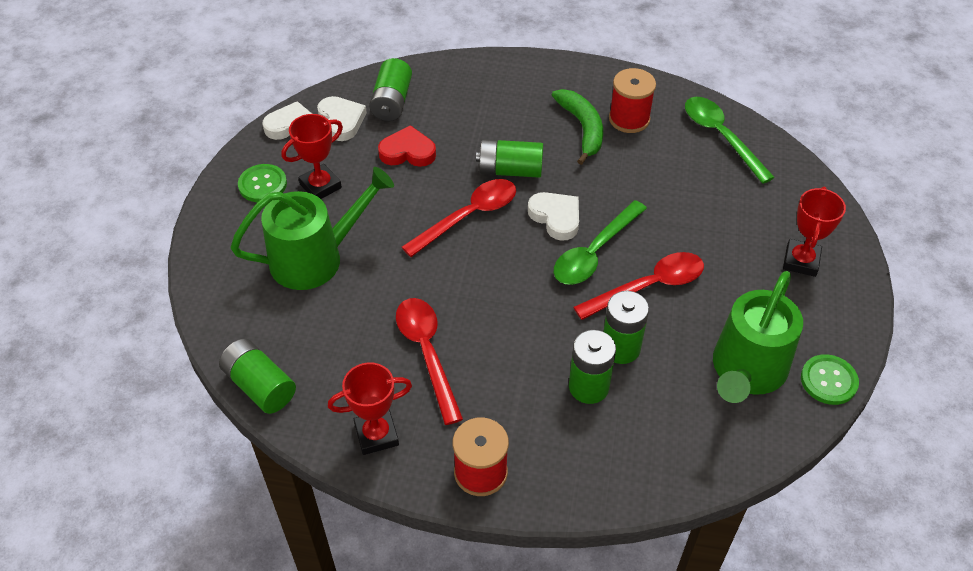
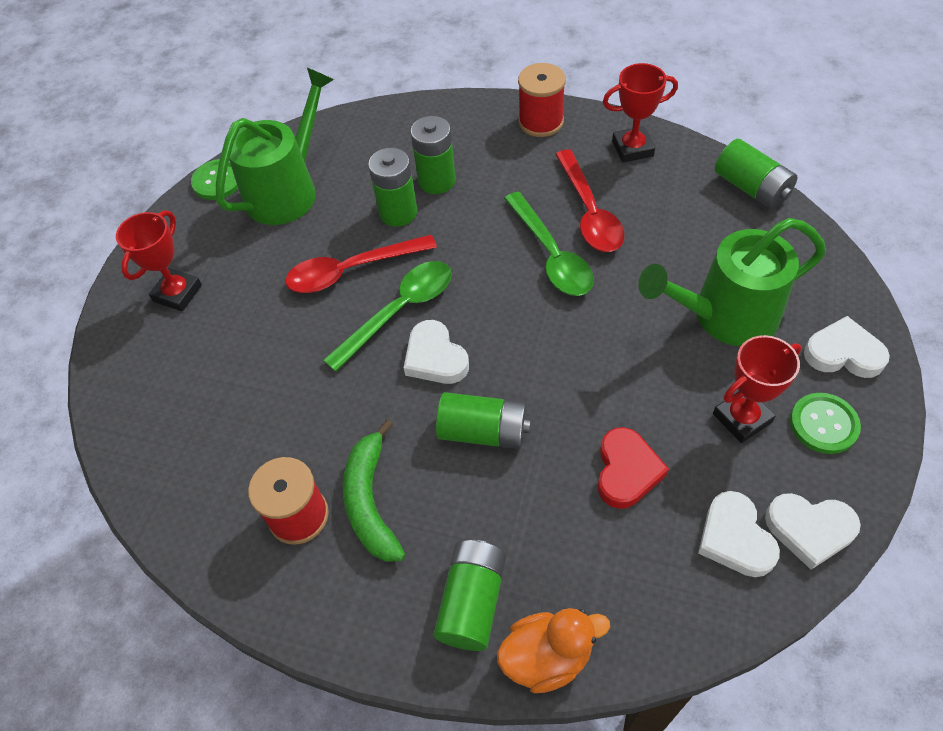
camera: 170 degrees left, 5 degrees up
green battery [369,58,412,121] -> green battery moved to [434,540,506,651]
red heart [378,125,436,167] -> red heart turned 90 degrees counterclockwise [598,427,669,509]
red spoon [402,179,516,257] -> none
green spoon [685,97,775,184] -> green spoon moved to [504,192,594,296]
none -> orange duck [497,608,610,693]
none -> white heart [804,316,890,378]

